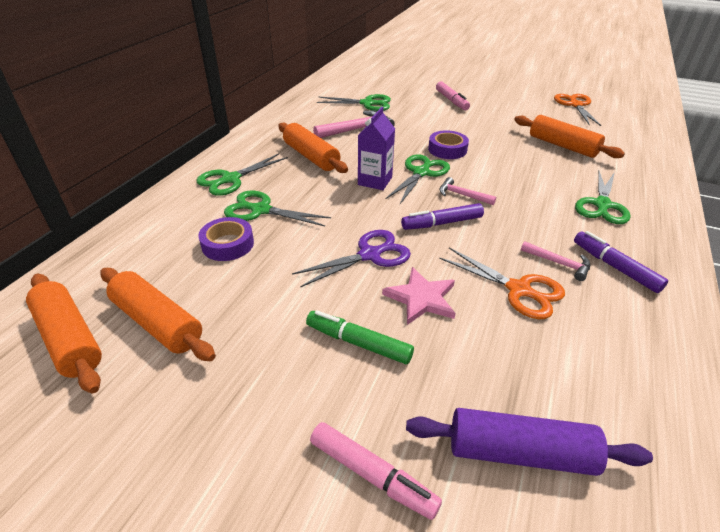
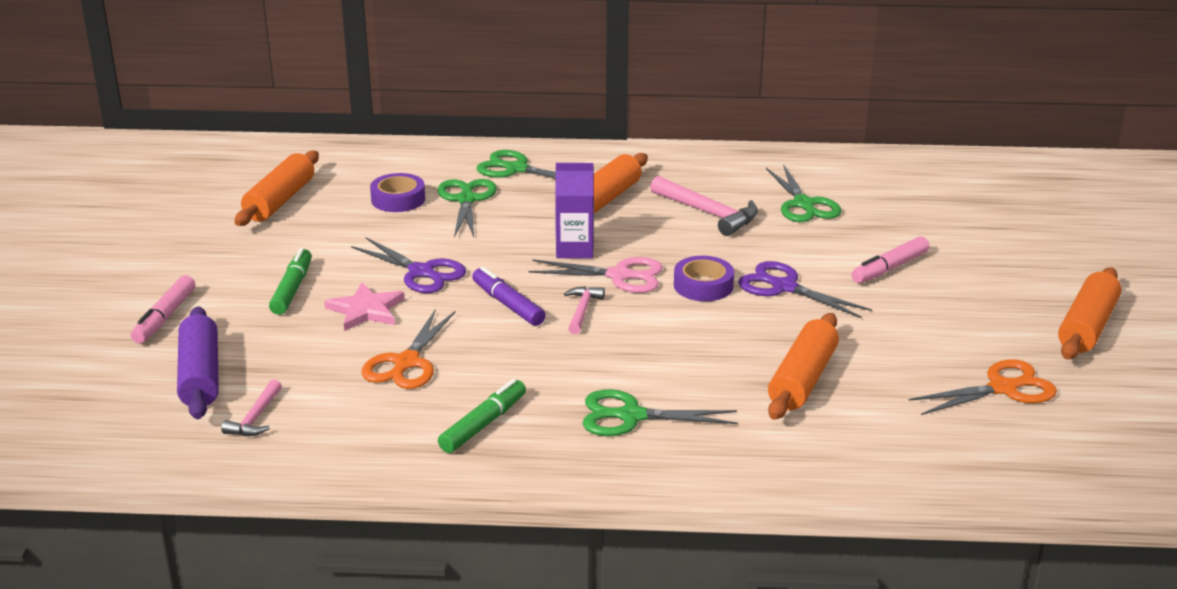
camera: 70 degrees right, 10 degrees down
orange rolling pin [26,273,102,393] -> orange rolling pin moved to [1058,267,1121,359]
green scissors [385,154,450,204] -> pink scissors [529,257,663,293]
pink hammer [521,241,590,281] -> pink hammer moved to [221,380,282,436]
purple marker [574,231,668,293] -> green marker [438,379,526,453]
none -> purple scissors [738,261,872,318]

